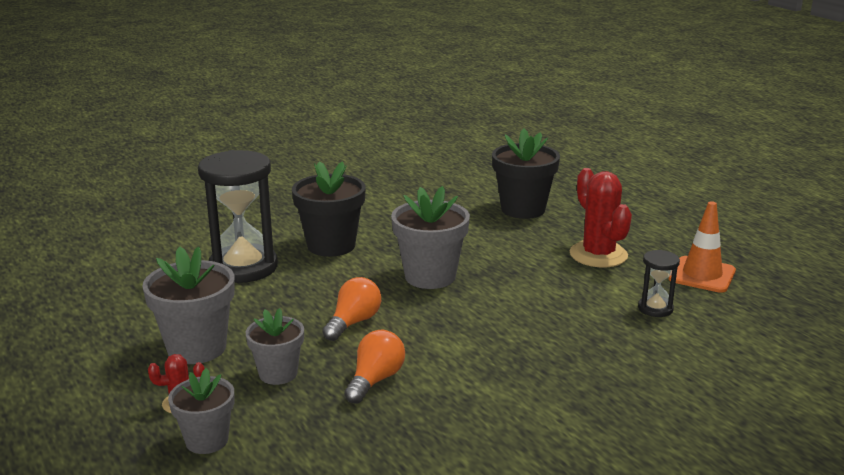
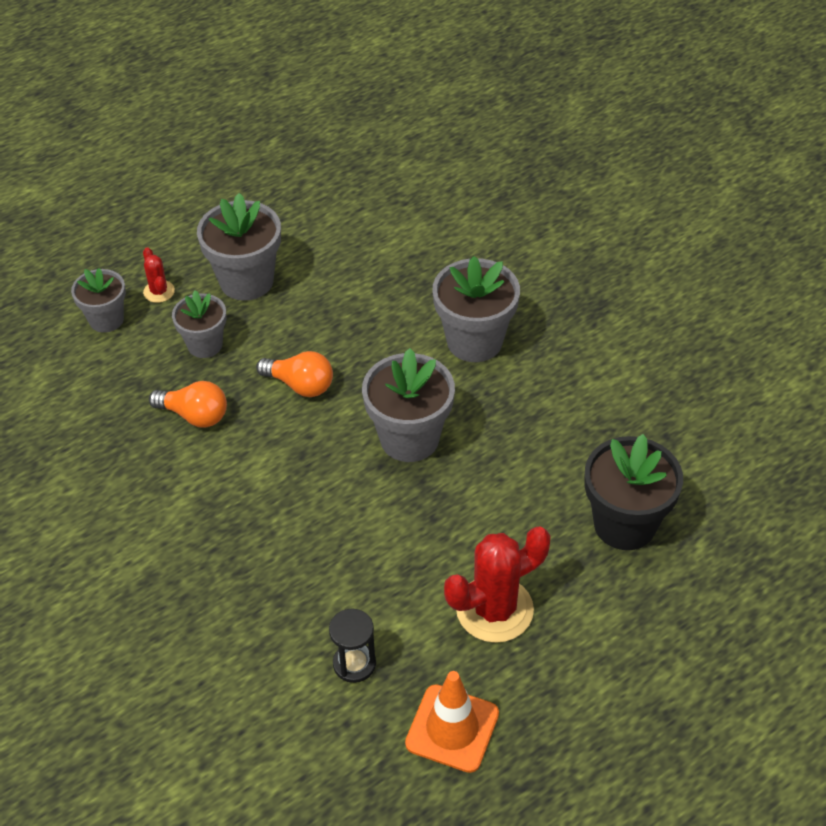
camera: 85 degrees right, 25 degrees up
black hourglass [198,150,278,283] -> none
black flower pot [292,161,366,257] -> grey flower pot [432,256,520,362]

